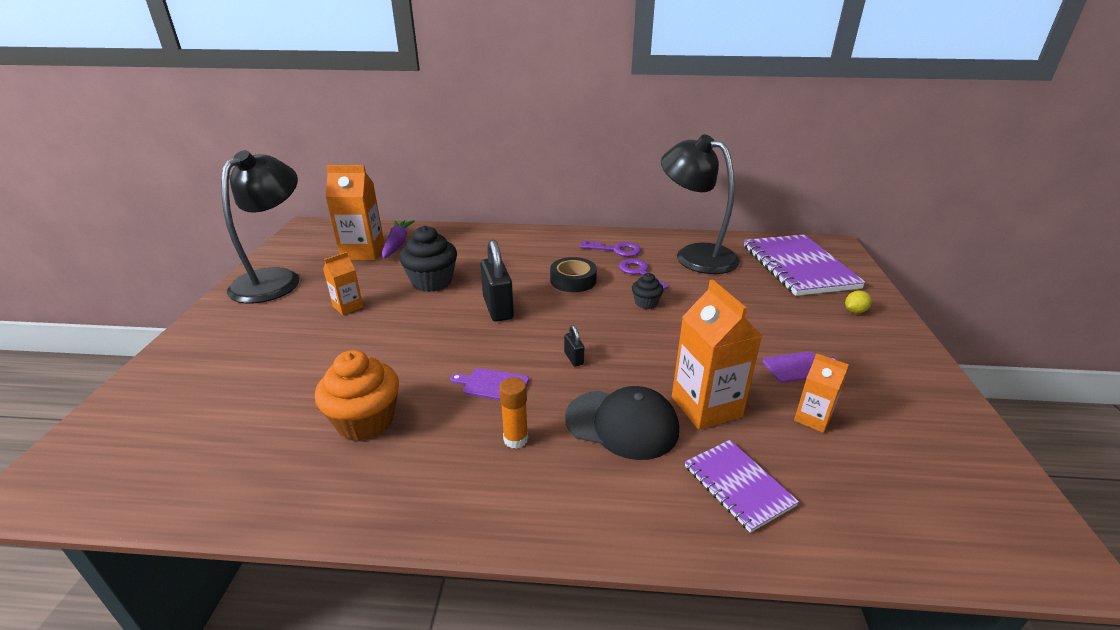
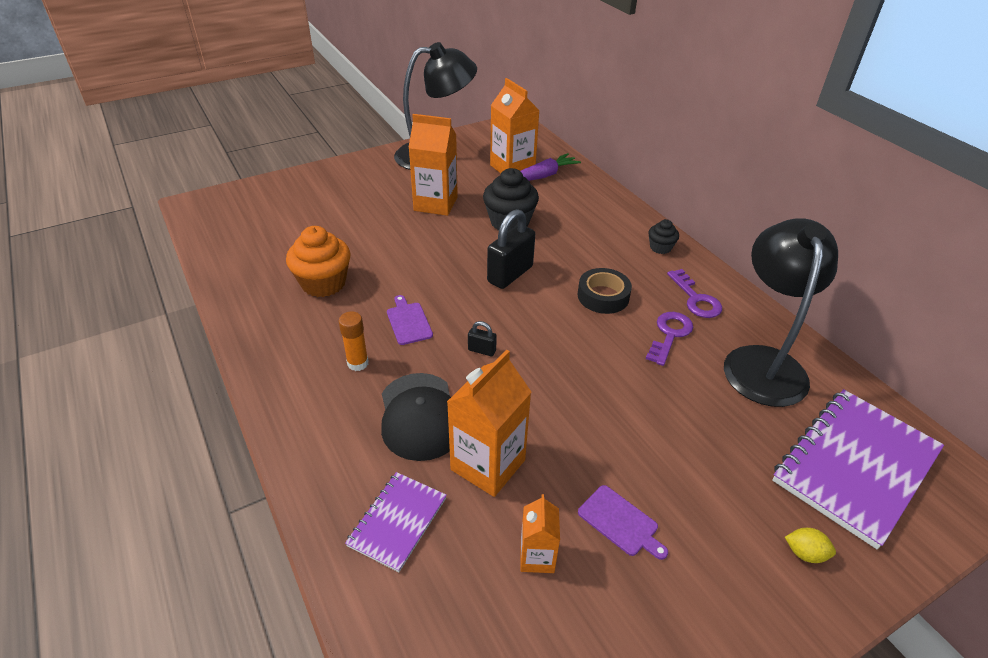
camera: 55 degrees right, 10 degrees up
orange carton [323,252,363,315] -> orange carton [408,114,458,216], size x1.82
black padlock [564,325,584,366] -> black padlock turned 75 degrees clockwise [468,321,497,356]
black cupcake [632,273,664,309] -> black cupcake moved to [648,219,679,254]

